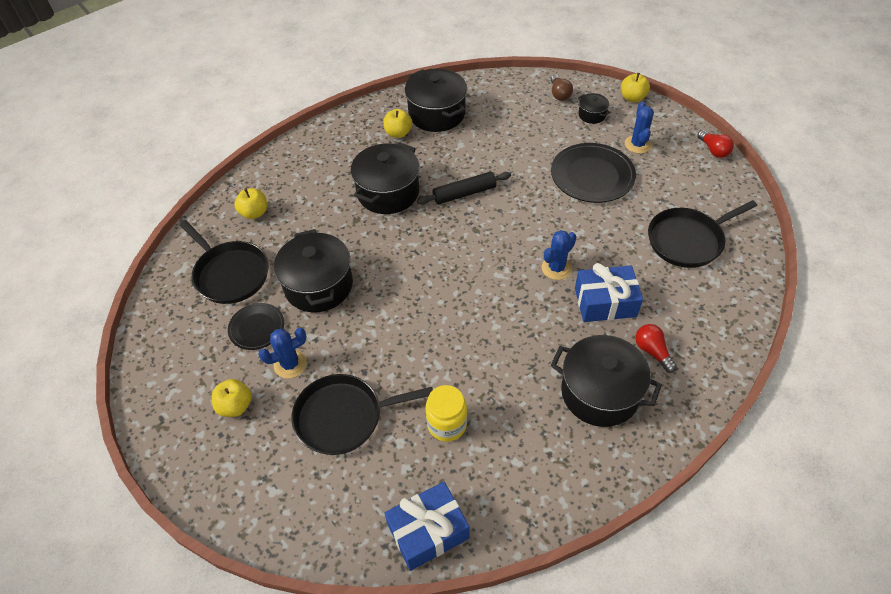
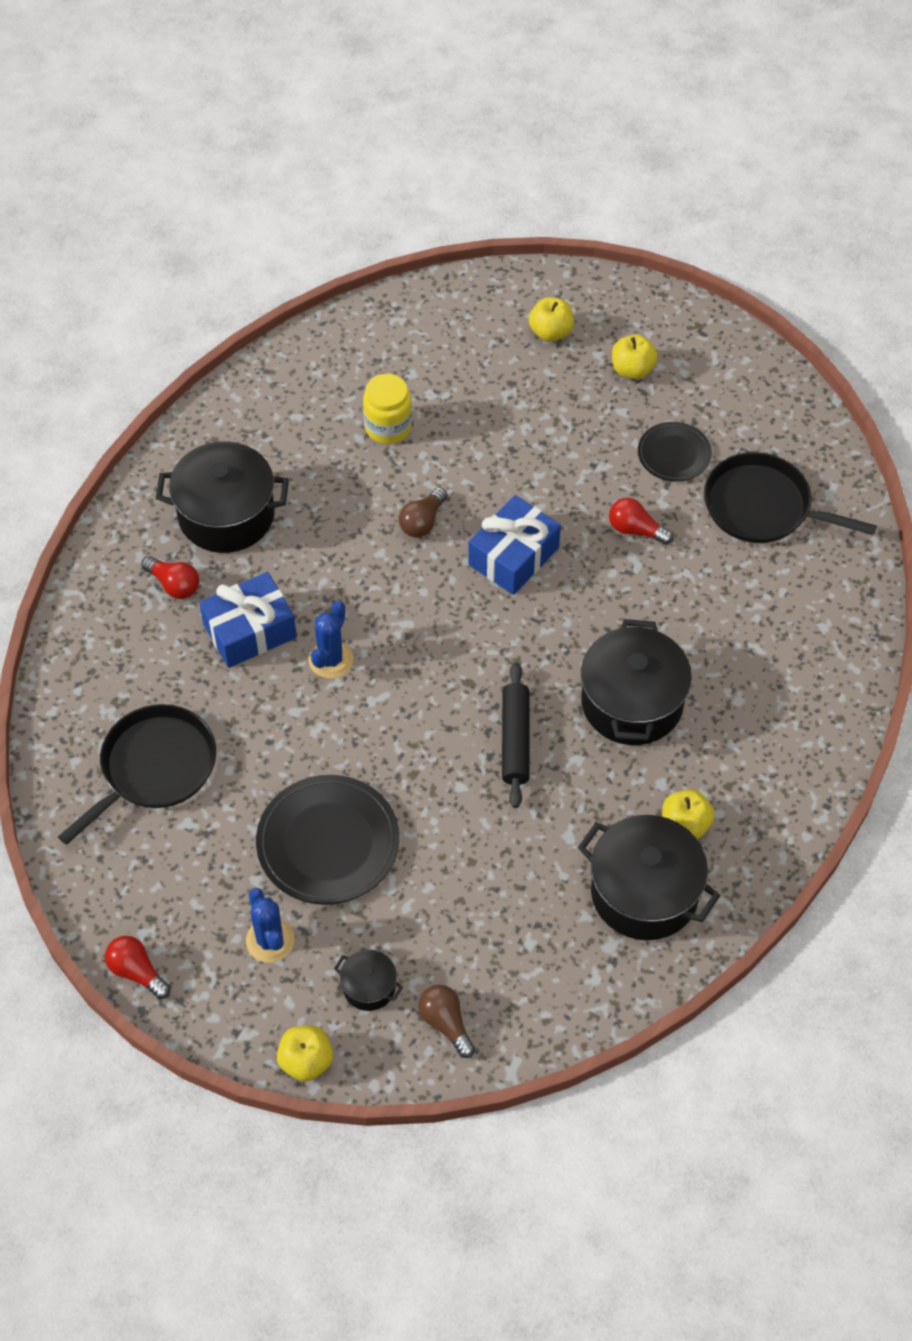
camera: 155 degrees right, 5 degrees up
yellow apple [235,188,267,219] -> yellow apple moved to [529,297,574,342]
blue cactus [259,328,307,379] -> none
black pot [274,229,353,312] -> red light bulb [609,498,674,545]
black pan [291,374,433,455] -> none
blue gift [384,482,469,571] -> blue gift moved to [468,495,561,595]
black rolling pin [417,172,511,205] -> black rolling pin turned 45 degrees counterclockwise [502,662,530,808]
none -> brown light bulb [399,487,447,537]

